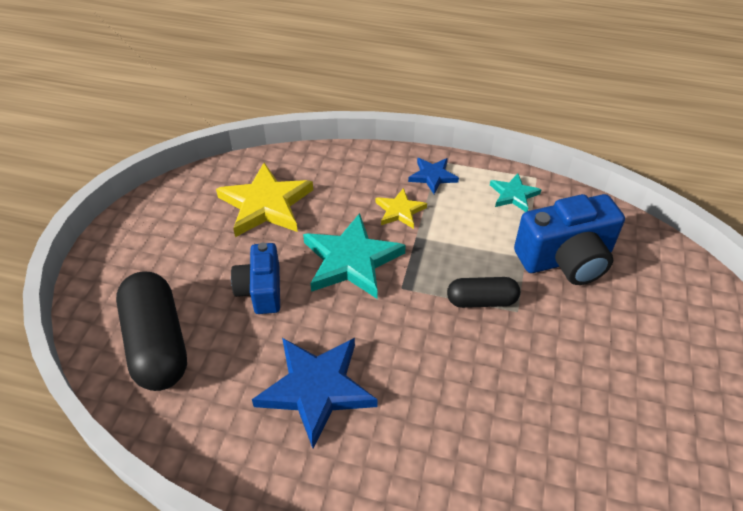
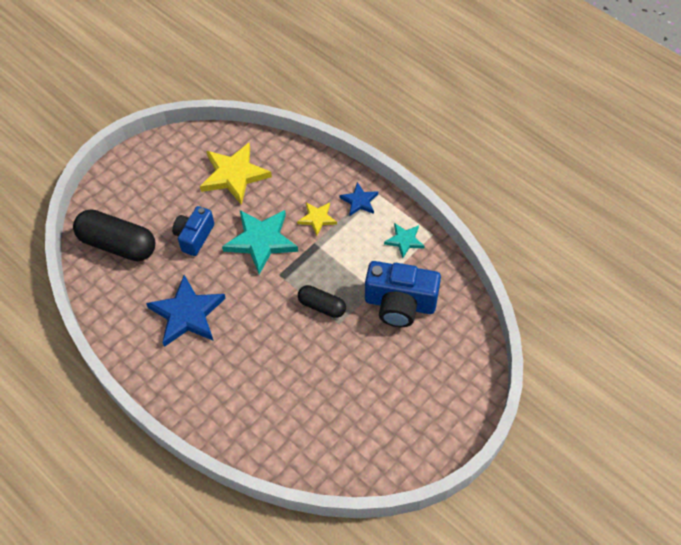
camera: 30 degrees right, 10 degrees up
black capsule [116,271,187,391] -> black capsule turned 75 degrees counterclockwise [73,209,155,261]

